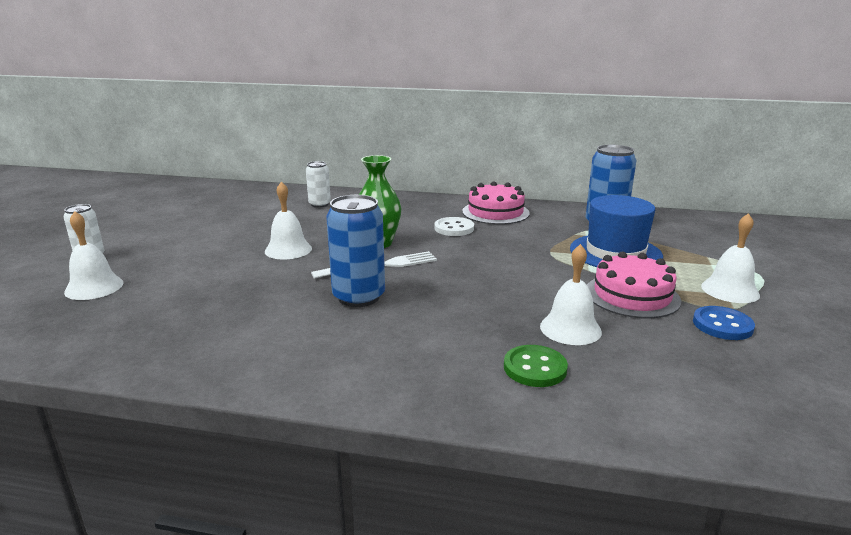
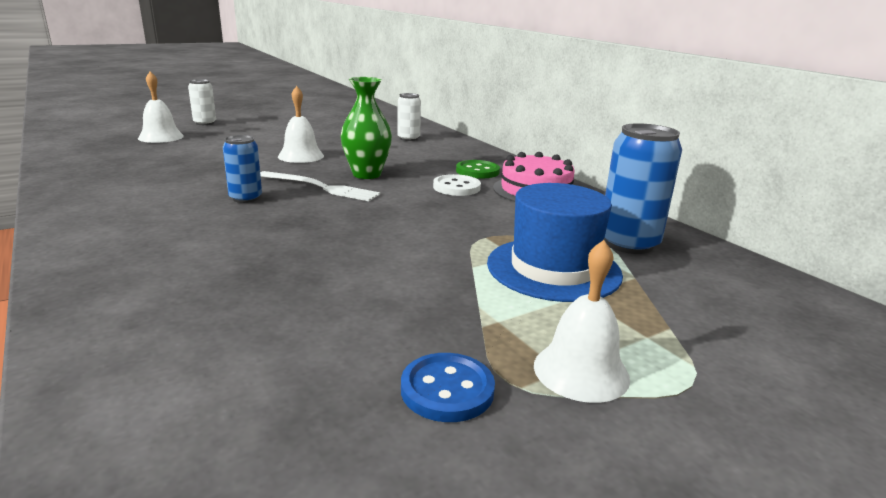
camera: 45 degrees right, 0 degrees up
blue can [326,195,385,307] -> blue can [223,135,262,203], size x0.60
green button [504,345,568,387] -> green button moved to [456,160,500,178]
white bell [540,244,602,345] -> none
pink cake [587,251,681,319] -> none

